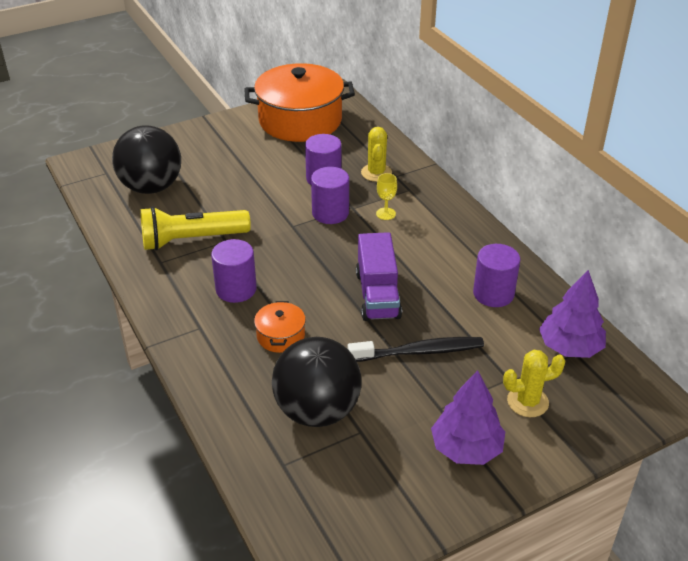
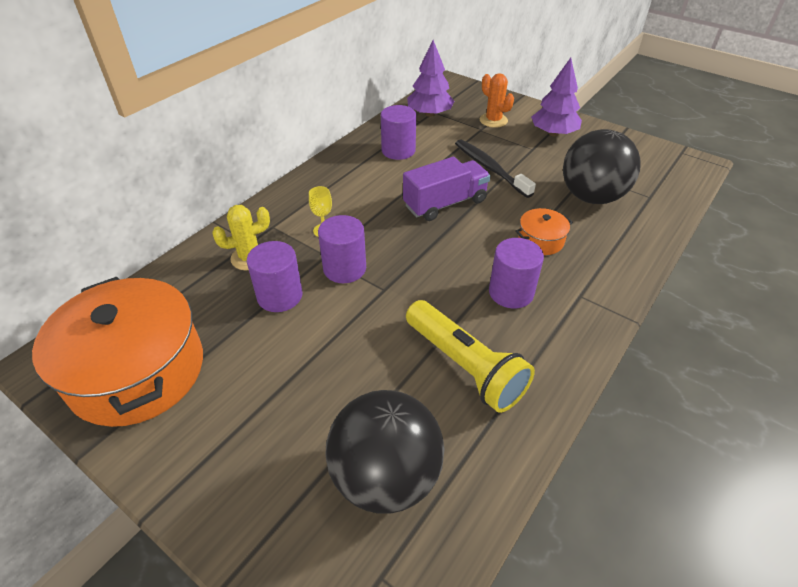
camera: 115 degrees left, 5 degrees up
yellow cactus [503,350,565,417] -> orange cactus [480,73,514,128]

